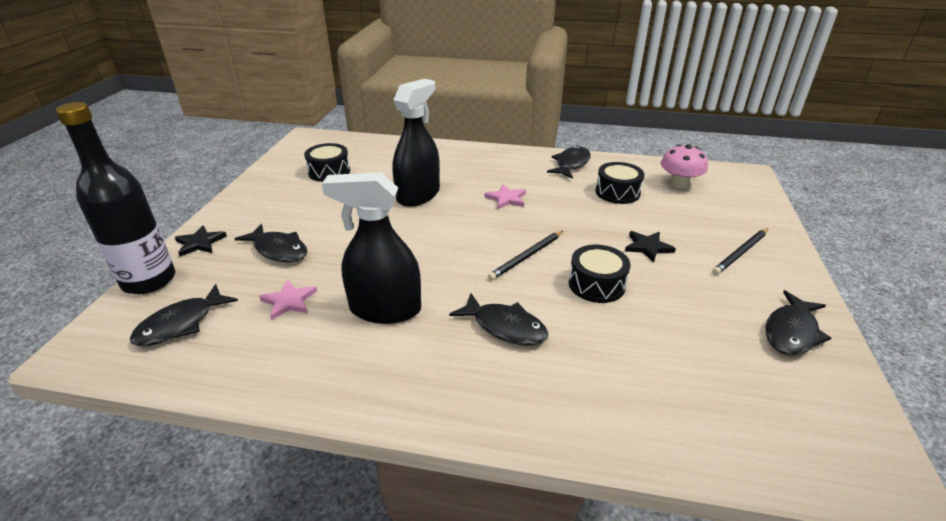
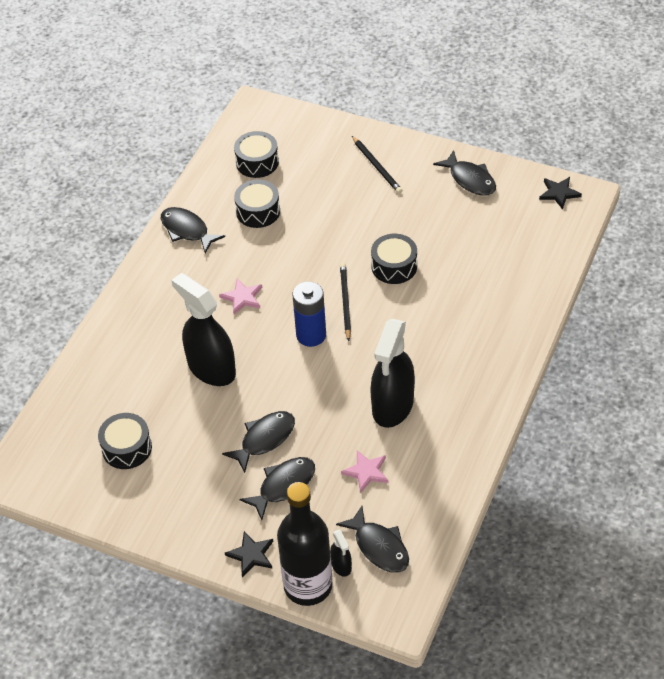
camera: 75 degrees left, 15 degrees up
black fish [449,293,548,346] -> black fish moved to [222,411,295,473]
black pencil [488,231,563,280] -> black pencil turned 150 degrees counterclockwise [340,263,351,341]
black star [625,231,676,263] -> black star moved to [539,177,582,210]
pink mushroom [661,144,708,189] -> black drum [234,131,279,178]
none -> blue battery [292,282,326,347]
none -> black spray bottle [330,530,352,577]

